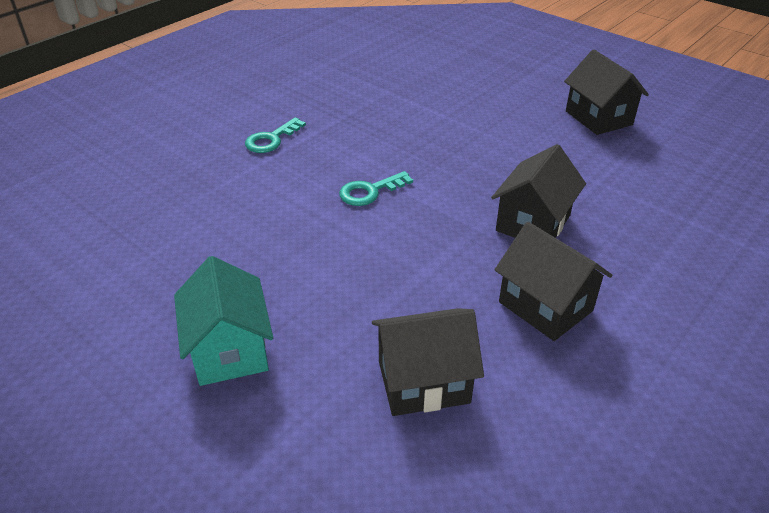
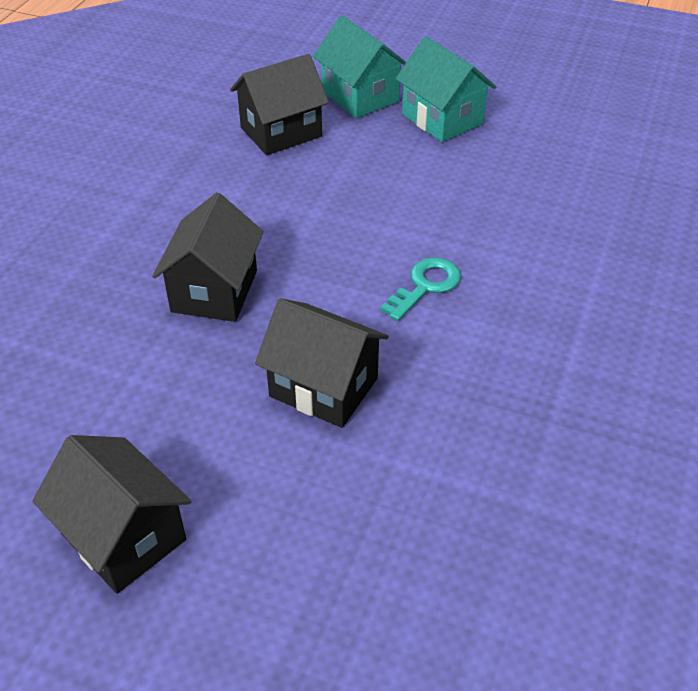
camera: 160 degrees right, 5 degrees up
turquoise key [245,117,306,153] -> none
black house [495,222,612,341] -> black house moved to [255,298,389,428]
none -> turquoise house [313,15,406,118]

